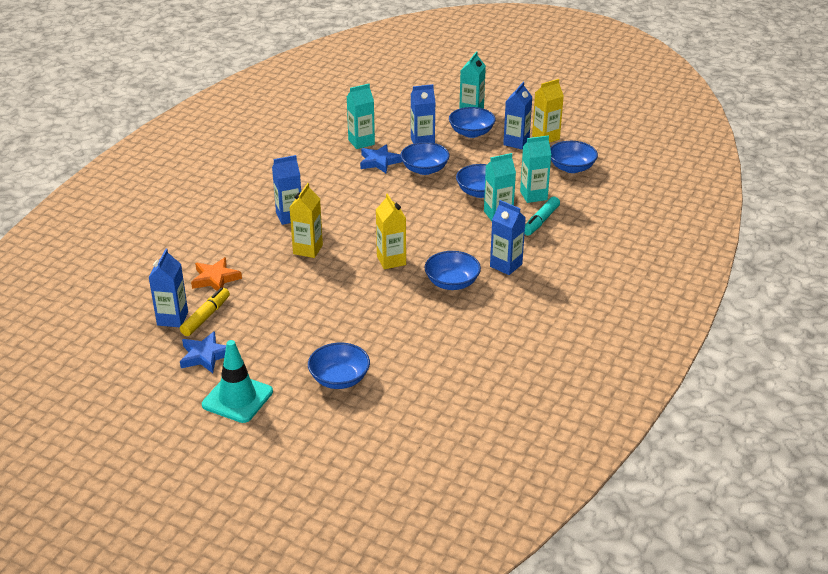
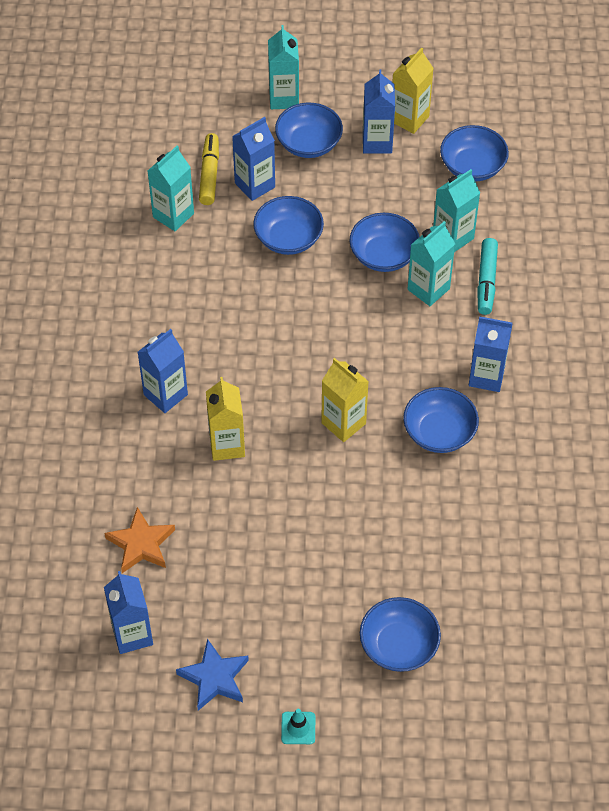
camera: 25 degrees left, 20 degrees up
yellow marker [180,288,230,336] -> yellow marker moved to [199,133,219,205]
turquoise traffic cone [202,340,273,423] -> turquoise traffic cone [281,709,315,744], size x0.46
blue star [360,144,403,173] -> none

